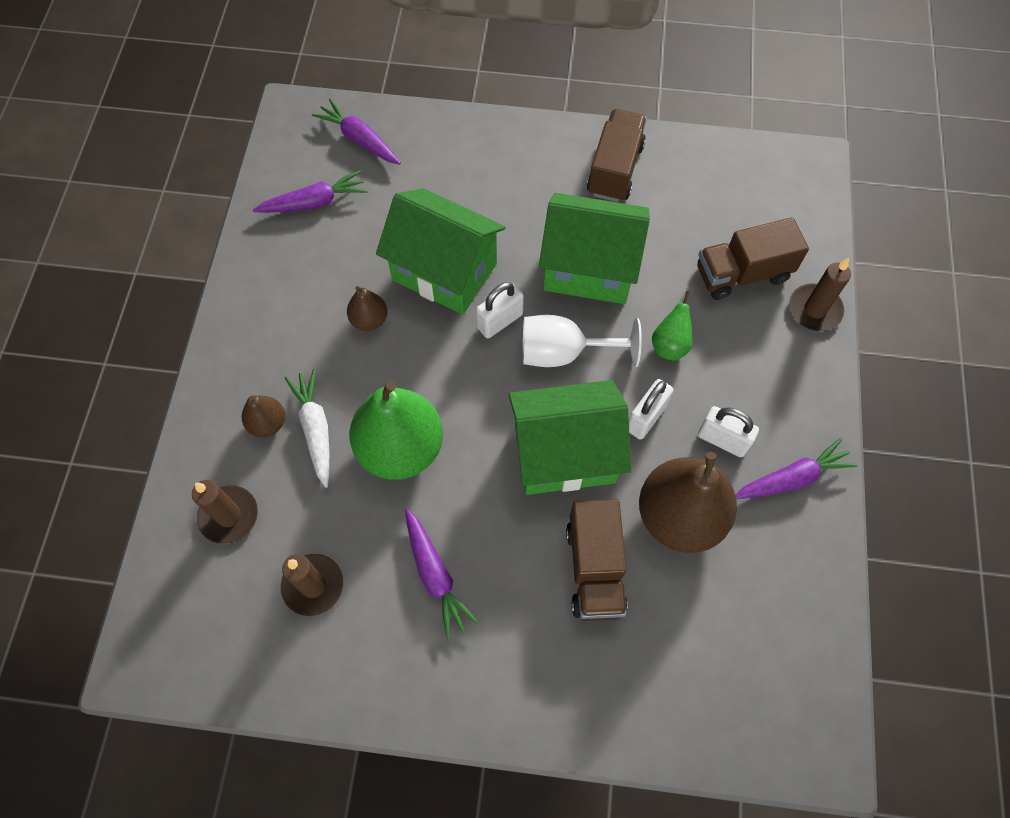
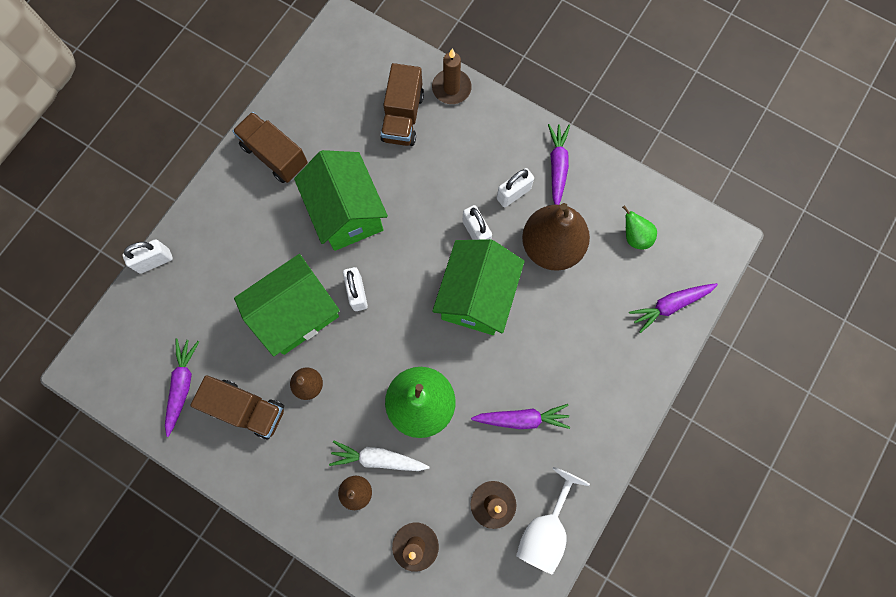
camera: 65 degrees left, 10 degrees up
purple carrot [312,99,401,165] -> purple carrot moved to [629,283,718,333]
white goblet [523,315,642,367] -> white goblet moved to [516,467,590,575]
green house [539,193,650,304] -> green house turned 60 degrees counterclockwise [294,150,388,251]
brown truck [566,499,628,621] -> brown truck moved to [190,375,284,439]
green pear [652,291,693,360] -> green pear moved to [622,205,657,250]
none -> white padlock [123,239,173,274]

